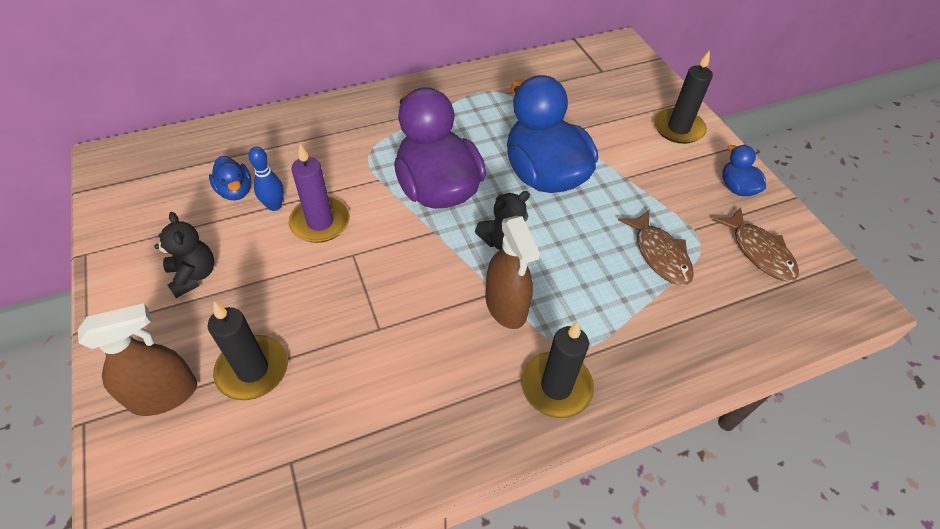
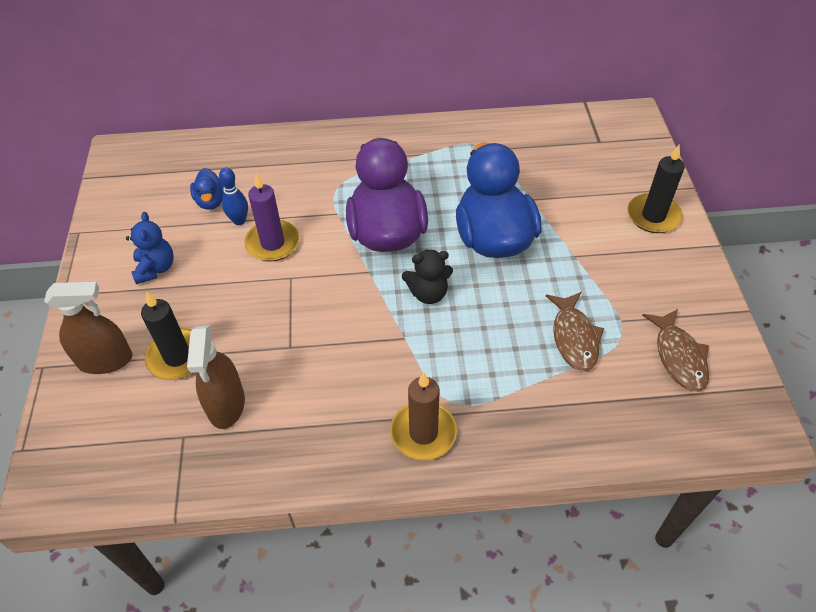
camera: 20 degrees right, 0 degrees up
black teddy bear [154,212,214,298] -> blue teddy bear [126,212,174,284]
brown spray bottle [486,216,540,329] -> brown spray bottle moved to [187,326,245,429]
black candle [521,322,594,418] -> brown candle [390,373,457,460]
blue duck [722,145,766,196] -> none

